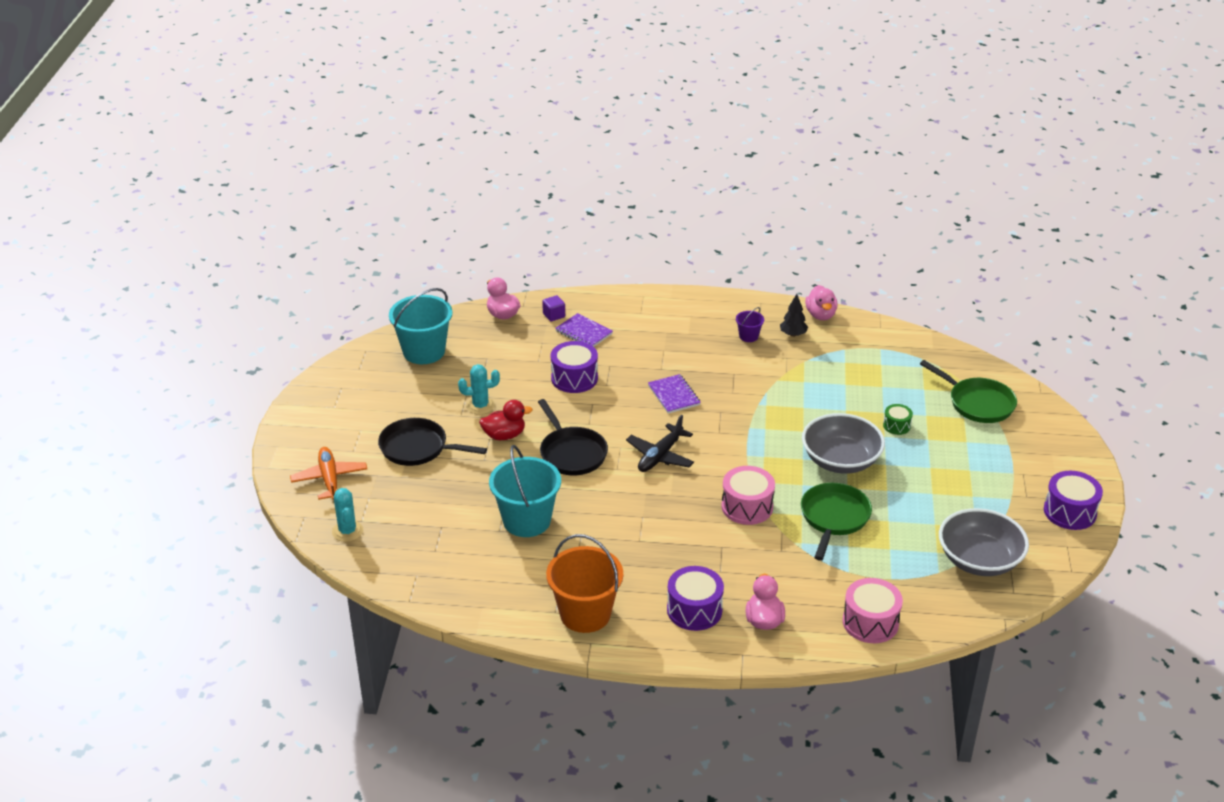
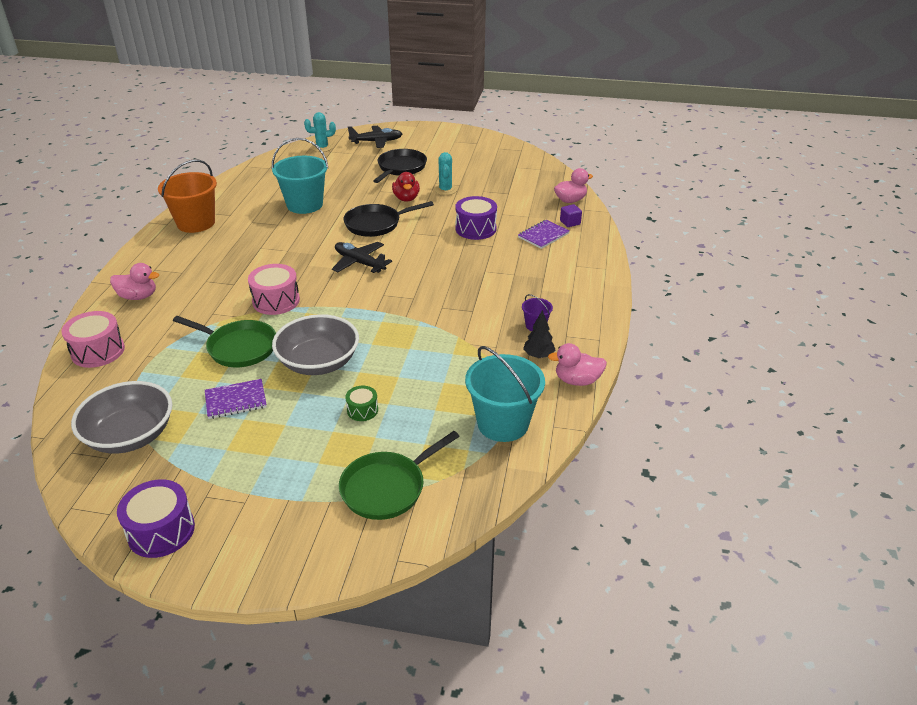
camera: 95 degrees right, 0 degrees up
orange plane [290,447,367,500] -> black plane [348,126,402,148]
turquoise bucket [389,288,452,364] -> turquoise bucket moved to [465,346,545,442]
purple notebook [648,374,701,413] -> purple notebook moved to [205,379,267,419]
purple drum [667,566,724,631] -> none

